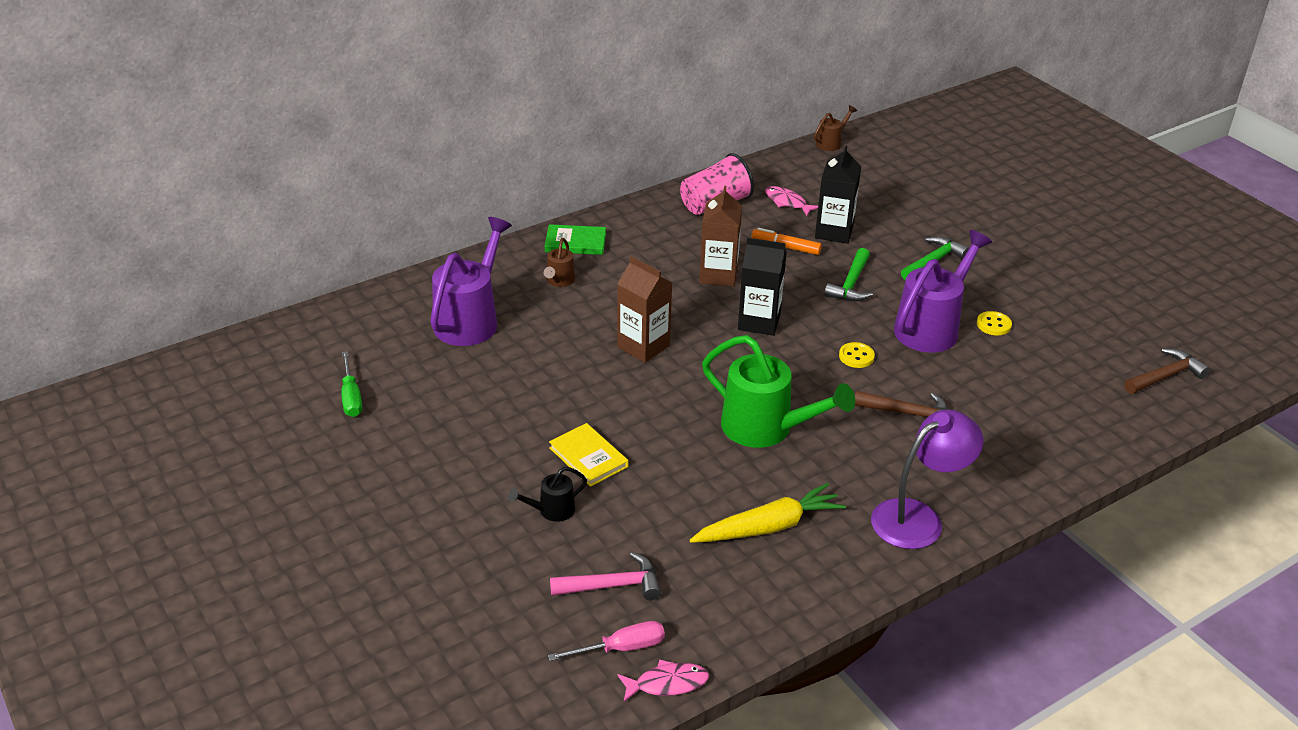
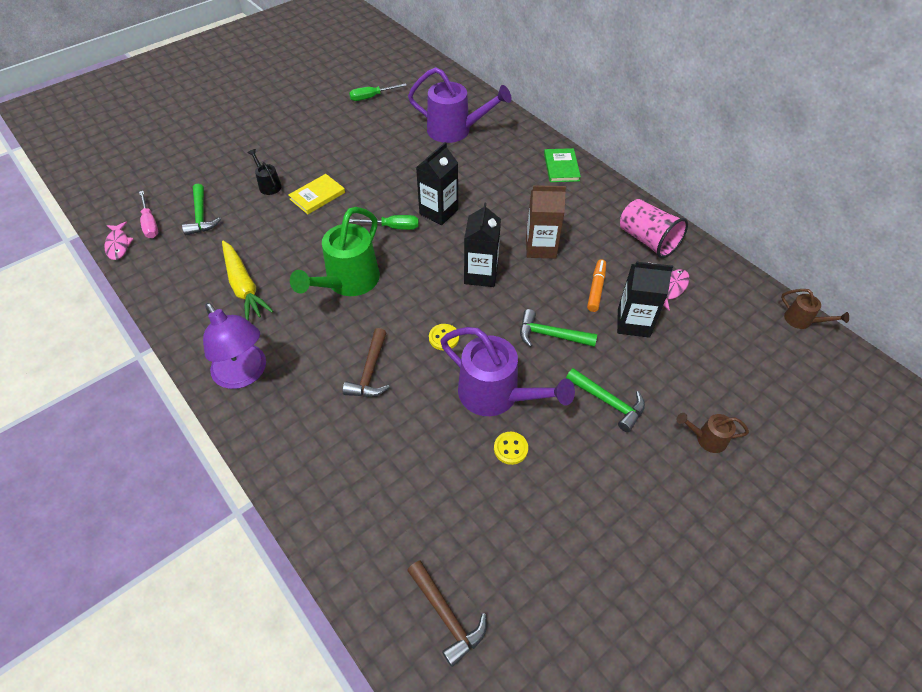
camera: 85 degrees right, 15 degrees up
brown watering can [544,238,575,287] -> brown watering can moved to [677,413,749,453]
pink hammer [550,552,661,600] -> green hammer [182,184,221,235]
brown carton [617,256,672,363] -> black carton [416,142,458,225]
none -> green screwdriver [349,215,419,230]

